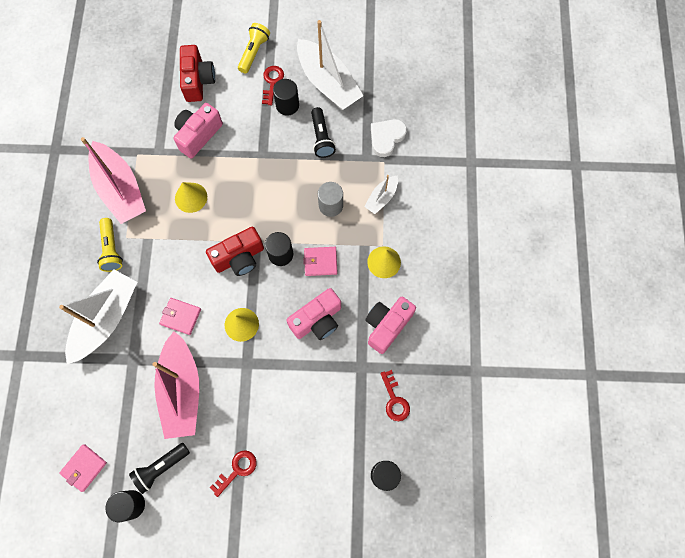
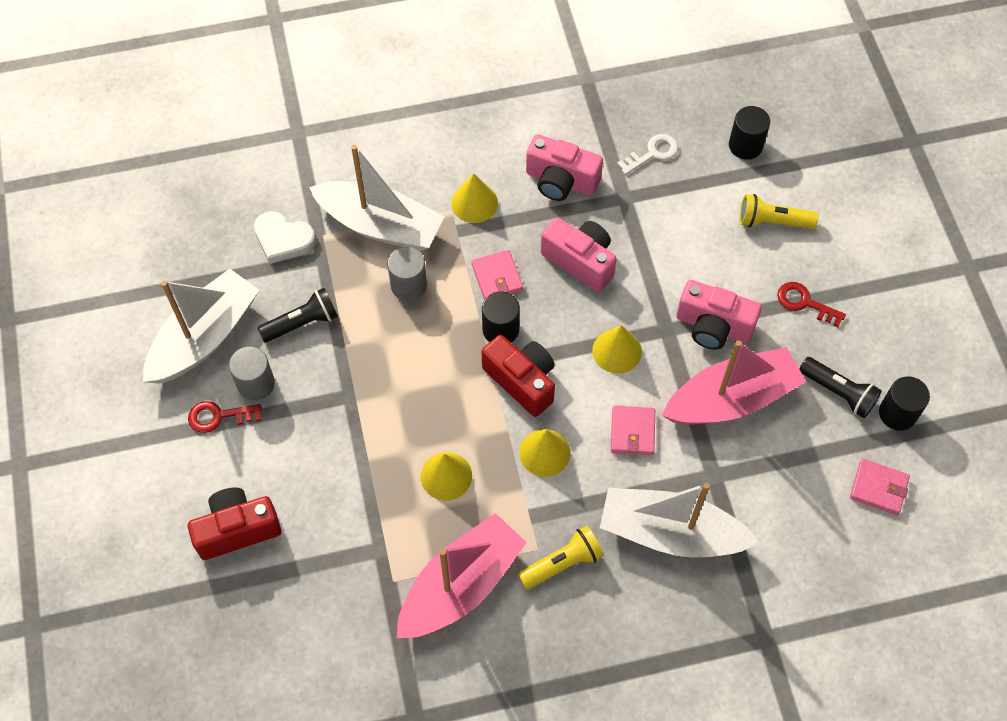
camera: 105 degrees left, 10 degrees down
pink camera [173,103,223,158] -> pink camera moved to [676,280,762,350]
yellow flashlight [238,23,270,74] -> yellow flashlight moved to [739,194,818,229]
black cylinder [273,79,299,116] -> grey cylinder [229,347,275,401]
white boat [364,175,398,214] -> white boat [309,145,445,251], size x2.02
red key [380,370,410,421] -> white key [617,134,679,175]
none -> yellow cone [519,429,571,477]

